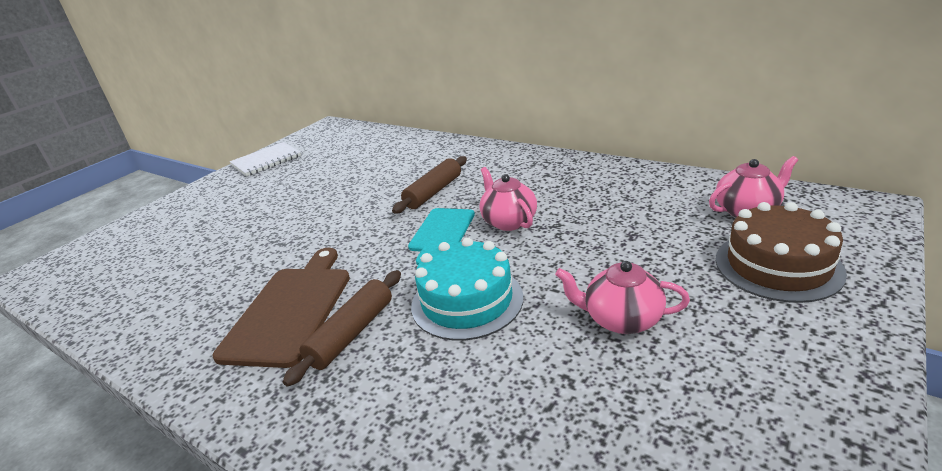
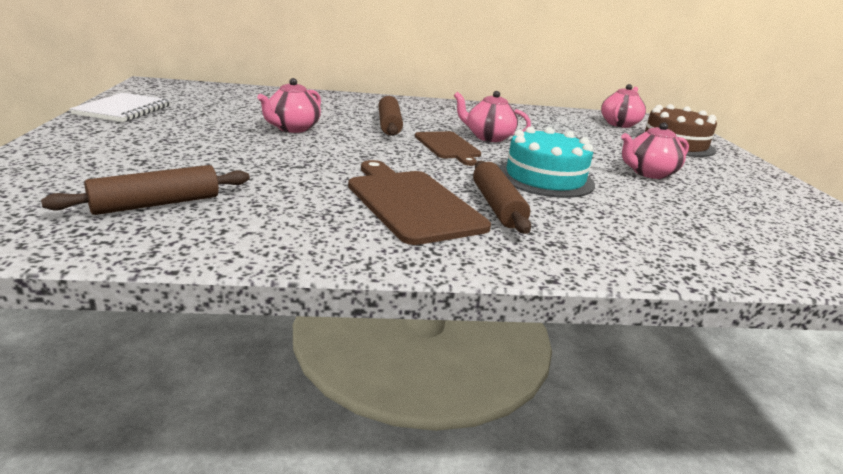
camera: 45 degrees left, 5 degrees down
turquoise cutting board [408,208,475,265] -> brown cutting board [415,131,481,166]
none -> brown rolling pin [41,165,250,215]
none -> pink teapot [257,78,321,133]

